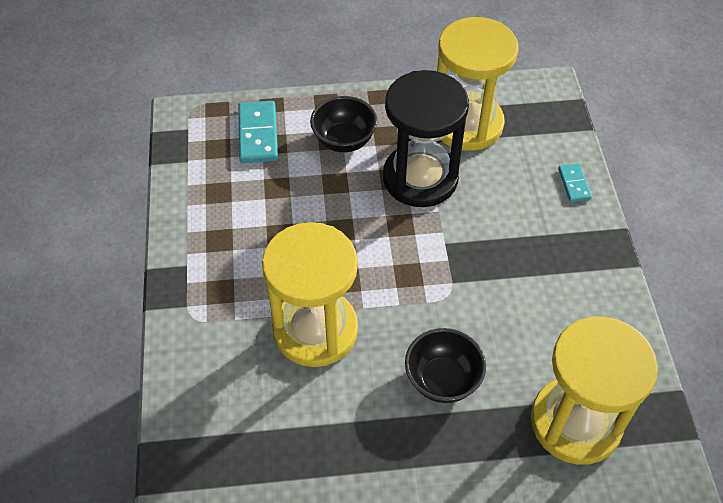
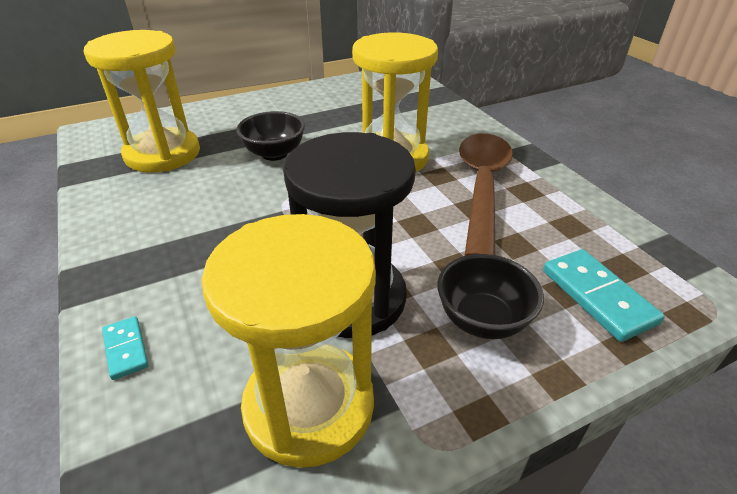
camera: 160 degrees right, 15 degrees down
none -> brown spoon [459,133,513,256]

